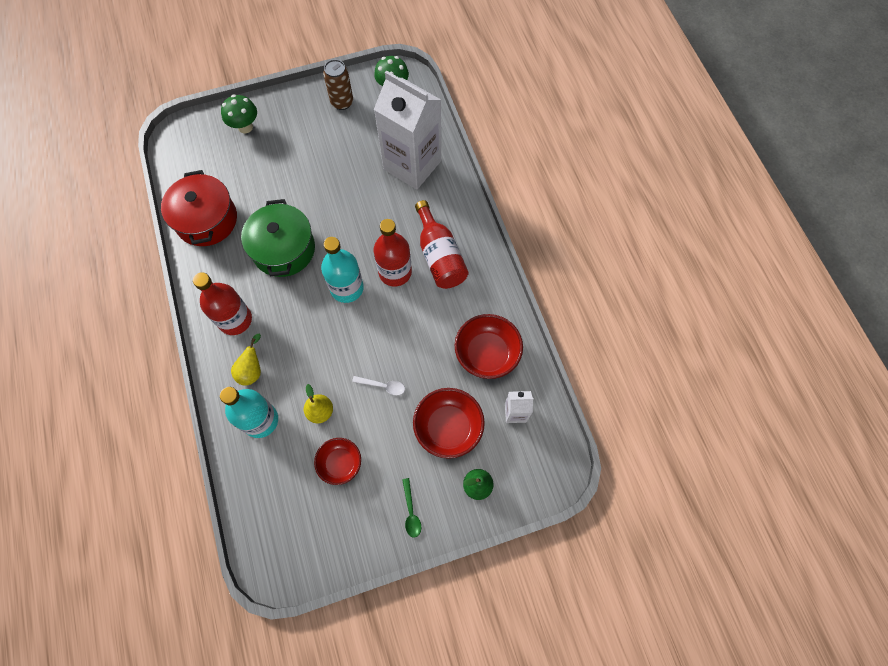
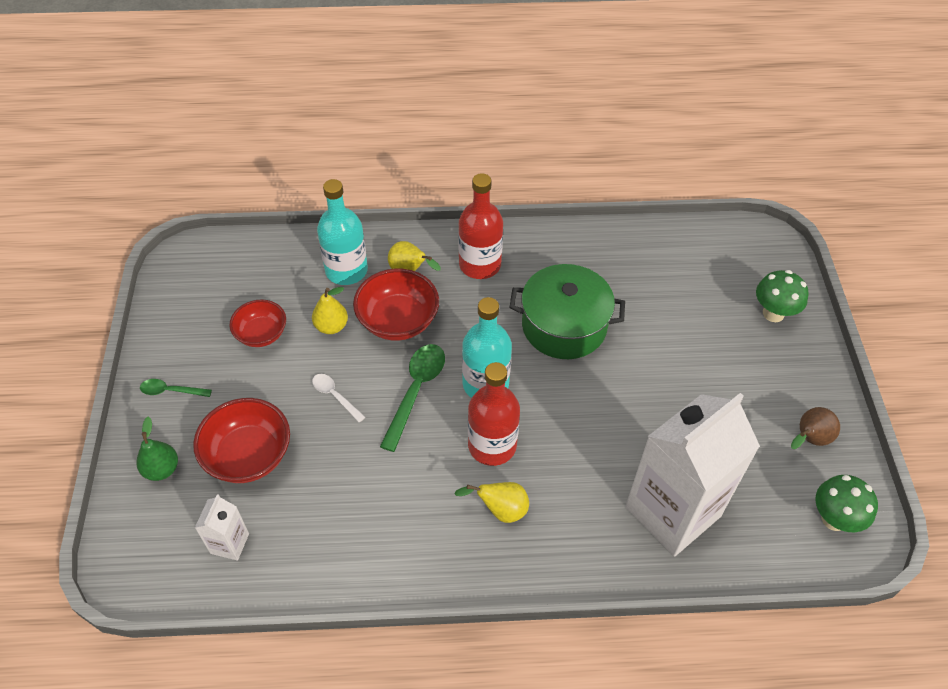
camera: 105 degrees right, 15 degrees down
red pot [161,170,237,246] -> none
brown can [323,59,353,110] -> brown pear [791,407,840,449]
white spoon [352,376,405,395] -> white spoon turned 105 degrees clockwise [312,374,365,423]
red bottle [415,200,469,289] -> yellow pear [454,482,529,523]
red bowl [455,314,523,379] -> red bowl moved to [353,268,439,341]
none -> green spoon [380,344,445,452]

